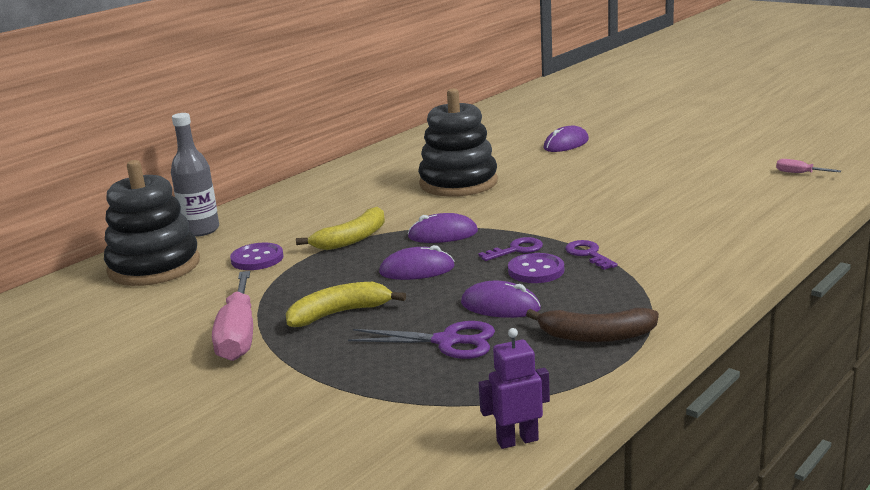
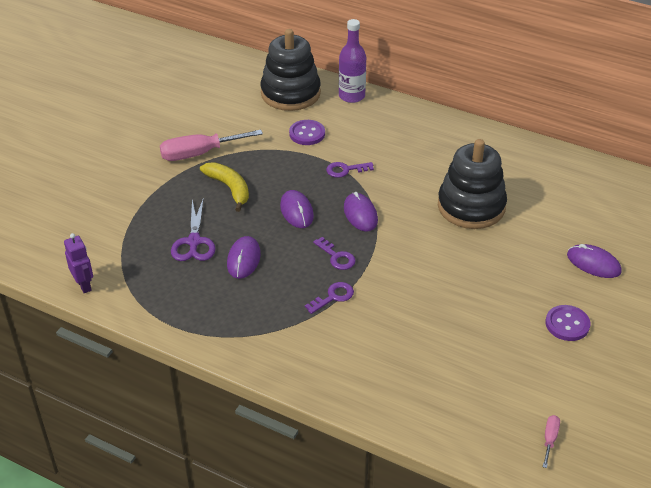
camera: 75 degrees right, 20 degrees up
grey bottle [171,113,219,237] -> purple bottle [339,19,366,103]
yellow banana [296,207,385,250] -> purple key [326,162,374,178]
purple button [508,253,564,283] -> purple button moved to [545,305,590,341]
brown banana [526,308,659,342] -> none

